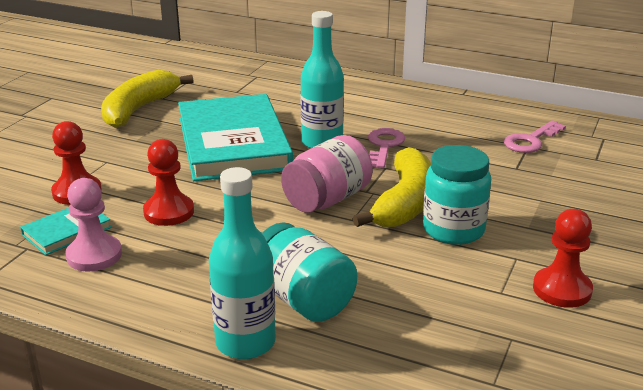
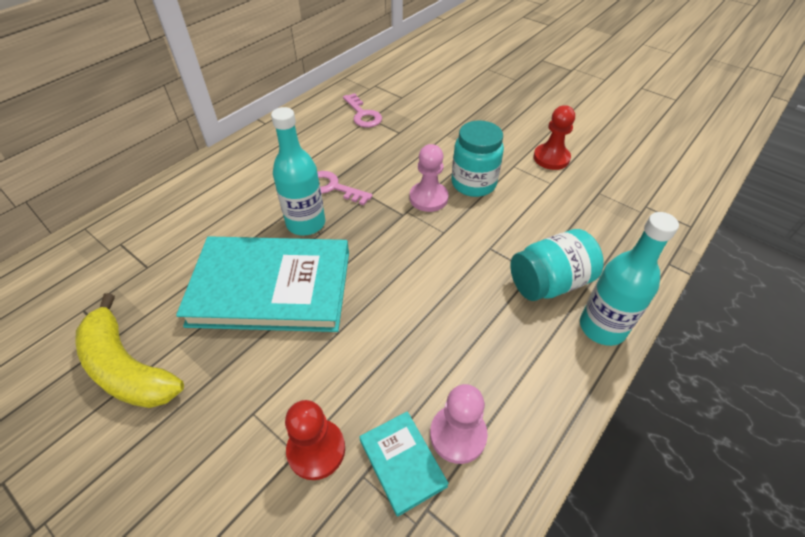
camera: 75 degrees left, 20 degrees up
red pawn [143,139,194,226] -> none
pink jar [281,135,373,213] -> none
yellow banana [353,147,431,227] -> pink pawn [410,144,449,212]

